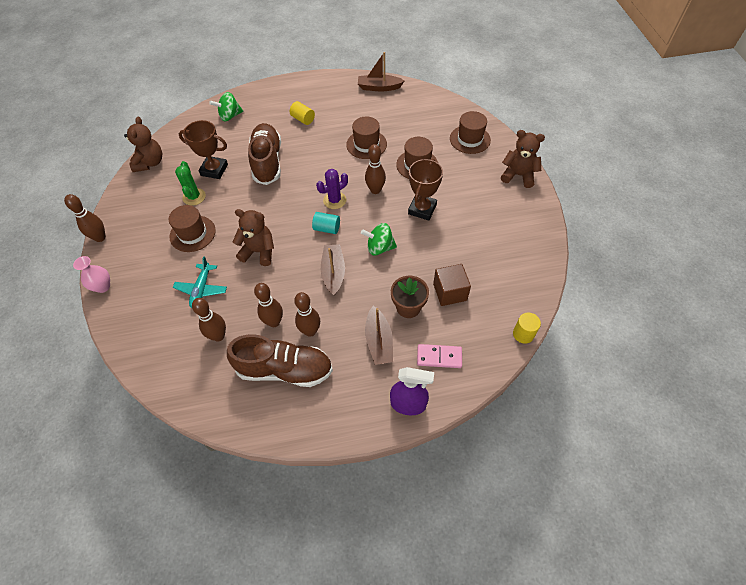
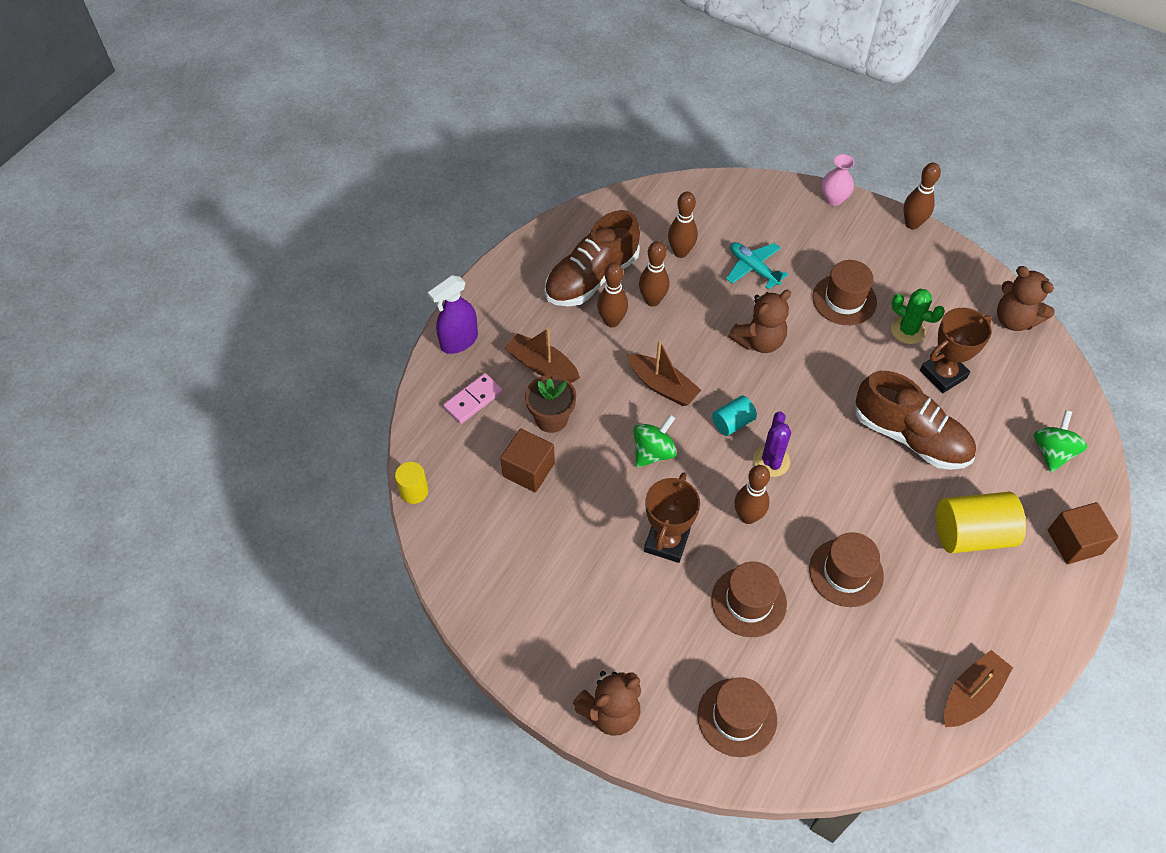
camera: 130 degrees right, 0 degrees up
yellow cylinder [290,101,315,125] -> yellow cylinder [936,491,1026,553], size x1.85
brown trophy [408,159,443,220] -> brown trophy turned 45 degrees clockwise [644,472,700,563]
none -> brown cube [1048,502,1118,564]

